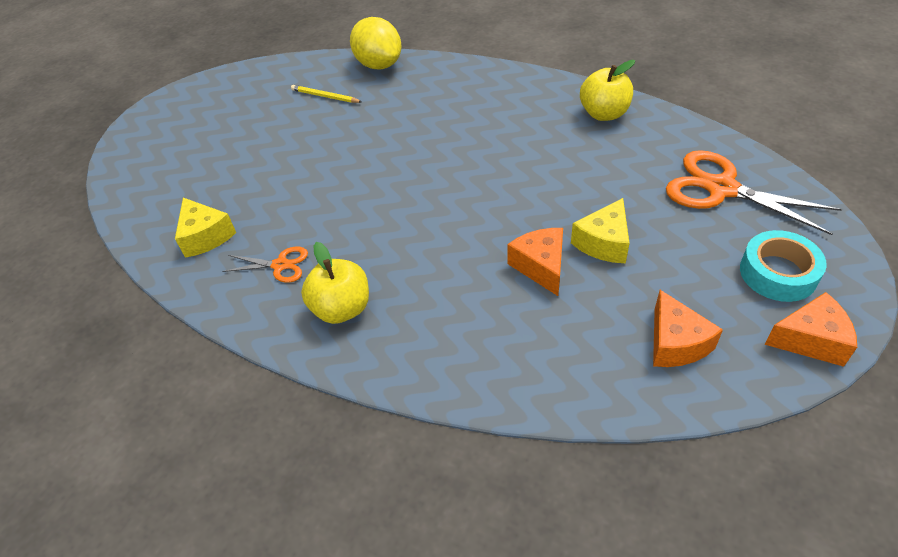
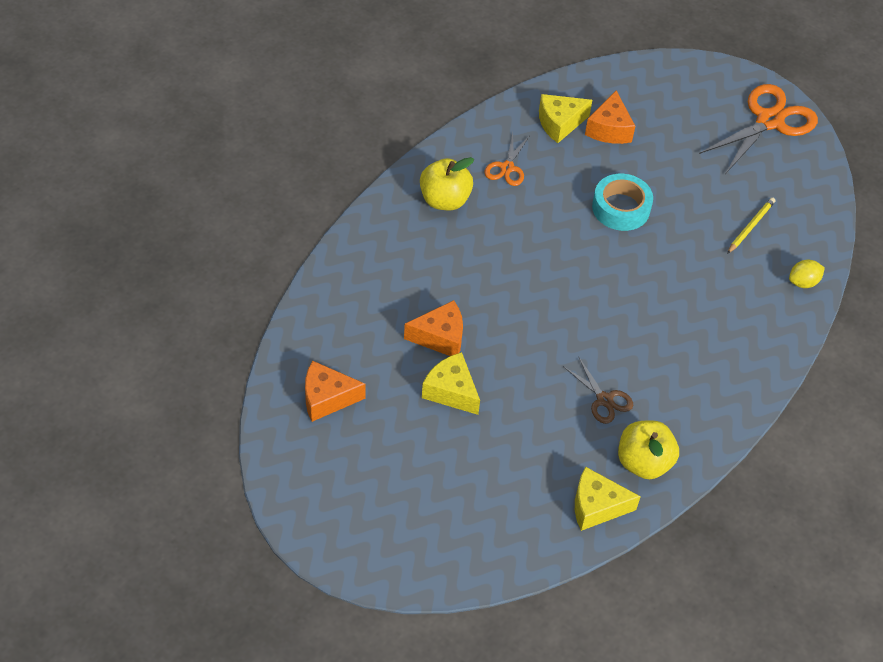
camera: 95 degrees right, 5 degrees up
yellow lemon [350,17,402,69] -> yellow lemon [789,260,825,288], size x0.49
orange scissors [666,150,842,235] -> orange scissors moved to [699,84,818,174]
turquoise tape [740,230,827,302] -> turquoise tape moved to [592,174,653,231]
orange cheese [764,292,857,367] -> orange cheese moved to [585,90,635,144]
none -> brown scissors [563,358,633,424]
none -> yellow cheese [575,467,641,531]

